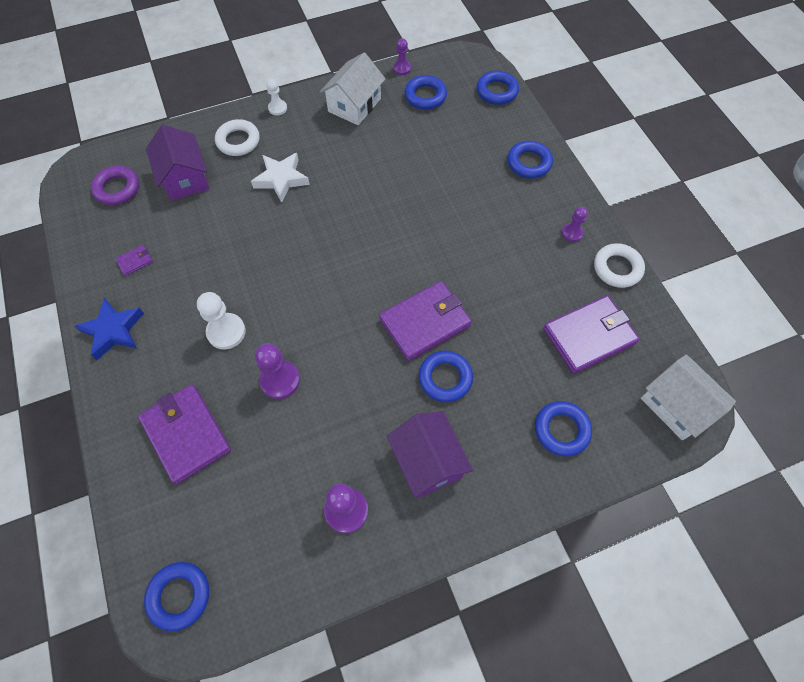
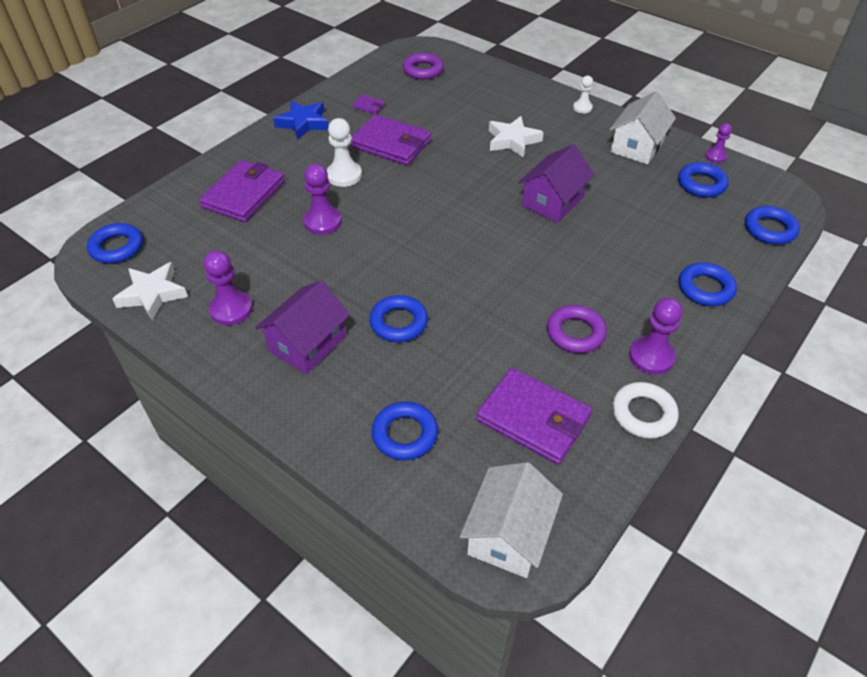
camera: 60 degrees right, 15 degrees down
purple house [146,125,210,201] -> purple house moved to [518,144,594,223]
white ring [215,119,260,156] -> none
white house [320,52,385,125] -> white house turned 60 degrees counterclockwise [610,91,676,164]
purple wallet [379,281,472,361] -> purple wallet moved to [350,114,431,165]
purple pawn [562,207,587,242] -> purple pawn [629,298,683,375], size x1.67
none -> white star [112,262,188,320]
none -> purple ring [547,305,607,353]

